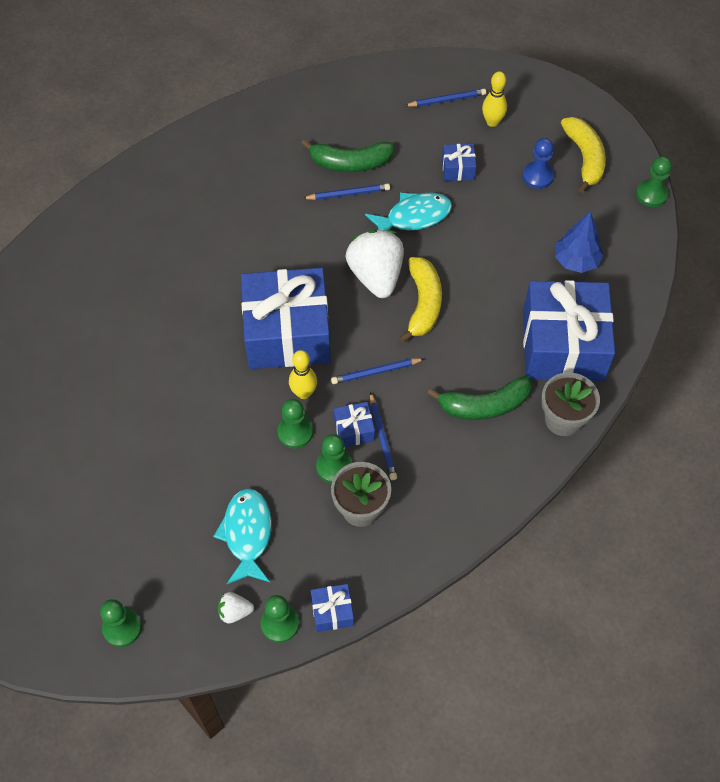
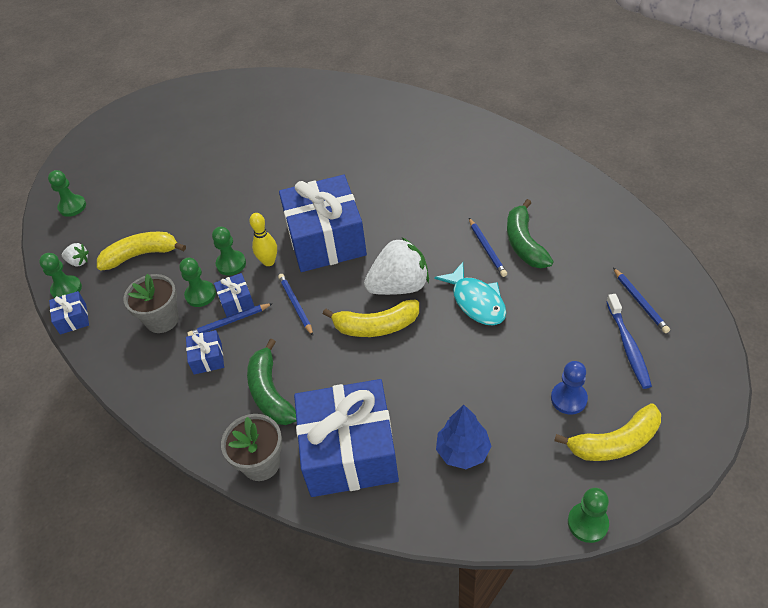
camera: 85 degrees right, 10 degrees down
turquoise fish [213,488,272,584] -> yellow banana [97,232,186,271]
white strawberry [218,592,254,624] -> white strawberry turned 120 degrees clockwise [62,243,89,266]
blue gift [442,144,476,181] -> blue gift moved to [186,330,224,375]
yellow bowling pin [482,71,507,127] -> blue toothbrush [606,294,652,389]

